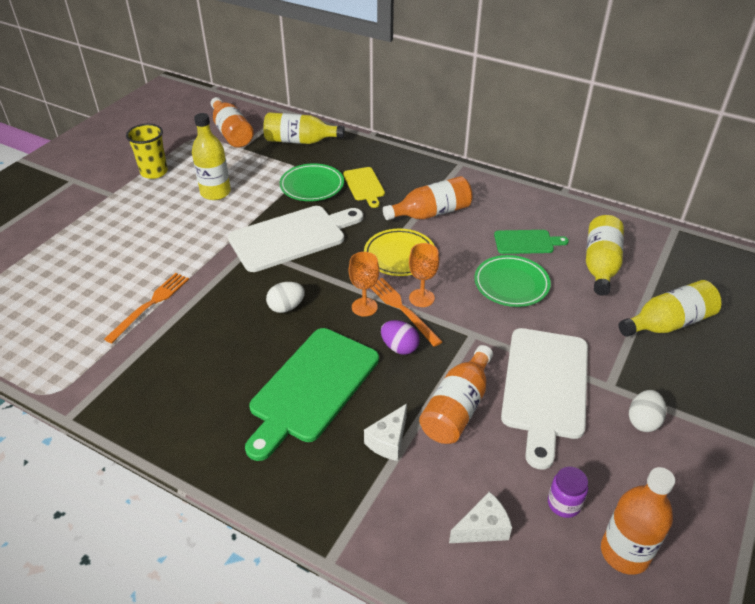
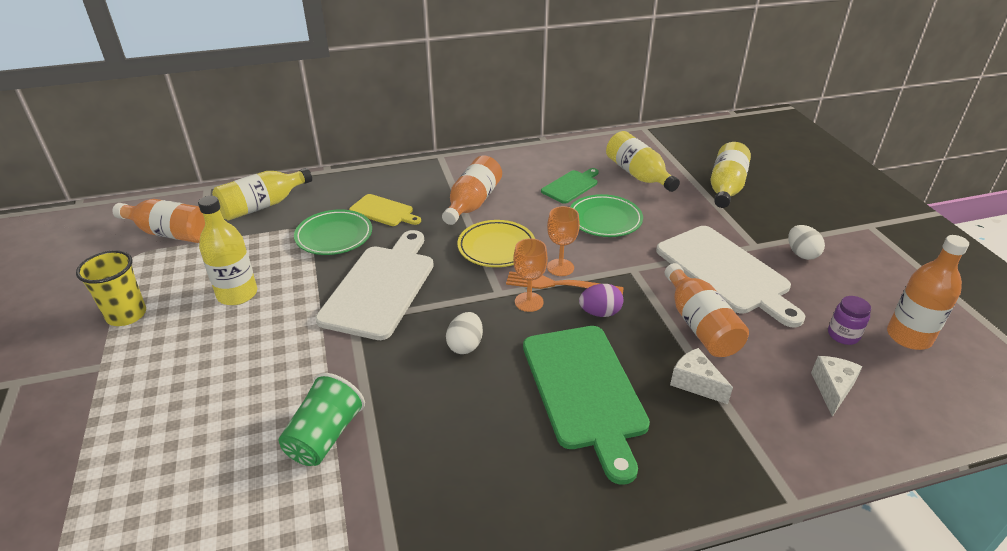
camera: 45 degrees left, 5 degrees down
orange fork [104,273,189,343] -> green cup [278,373,365,466]
white cheese [364,404,407,461] -> white cheese turned 150 degrees clockwise [670,348,733,404]

